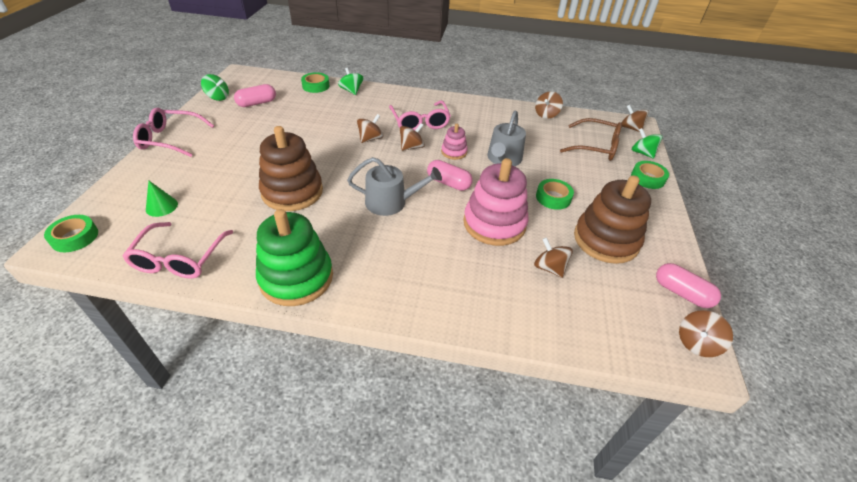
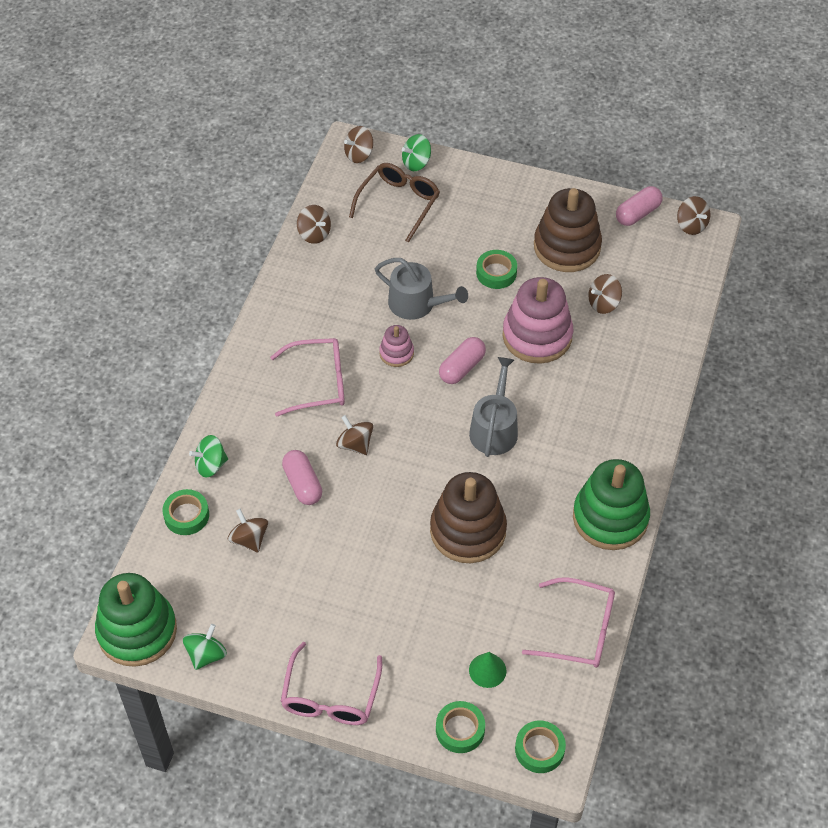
camera: 80 degrees left, 10 degrees up
pink capsule [234,84,276,107] -> pink capsule moved to [282,450,322,505]
brown spinning top [400,123,425,151] -> brown spinning top moved to [228,509,268,552]
green tape [631,161,669,189] -> green tape moved to [436,701,485,753]
none -> green stacking toy [95,573,177,667]

